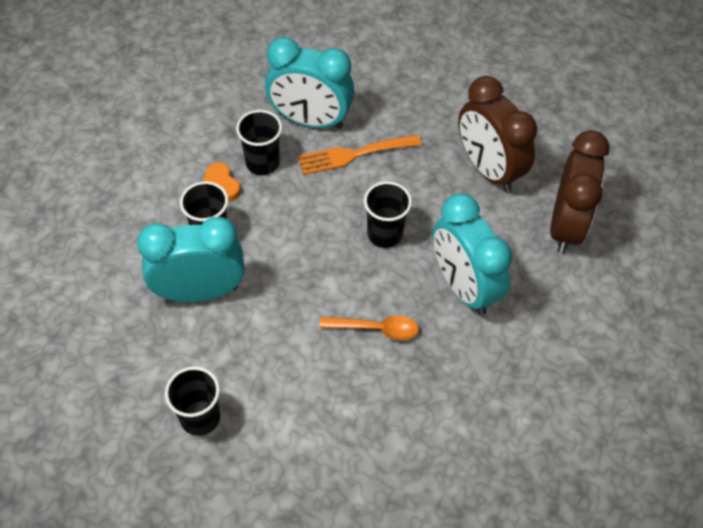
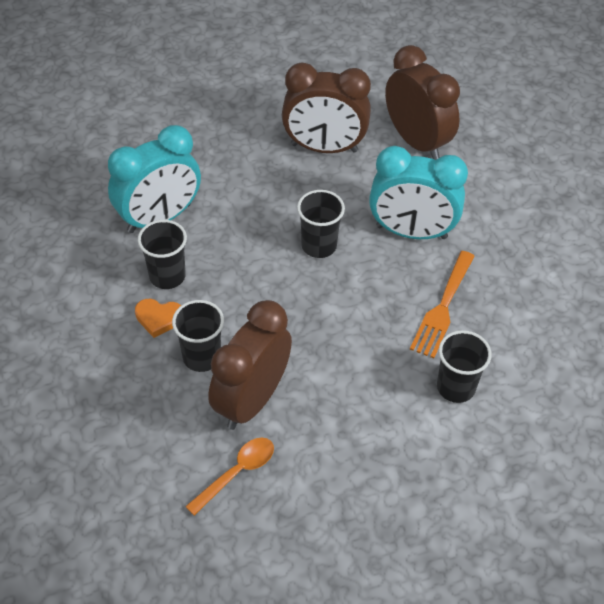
camera: 50 degrees left, 5 degrees down
turquoise clock [137,217,244,302] -> brown clock [208,300,292,430]
black cup [165,367,220,436] -> black cup moved to [437,330,492,403]
orange fork [298,134,422,175] -> orange fork moved to [410,251,475,358]
orange spoon [319,316,419,340] -> orange spoon moved to [185,438,274,516]

